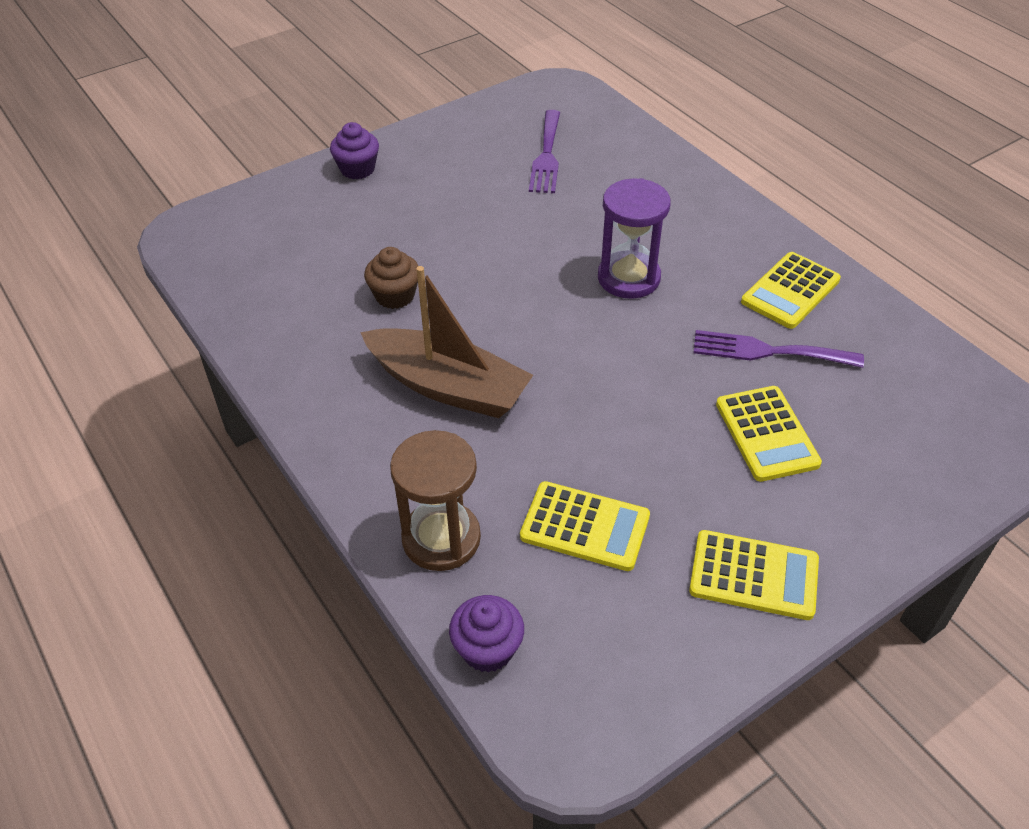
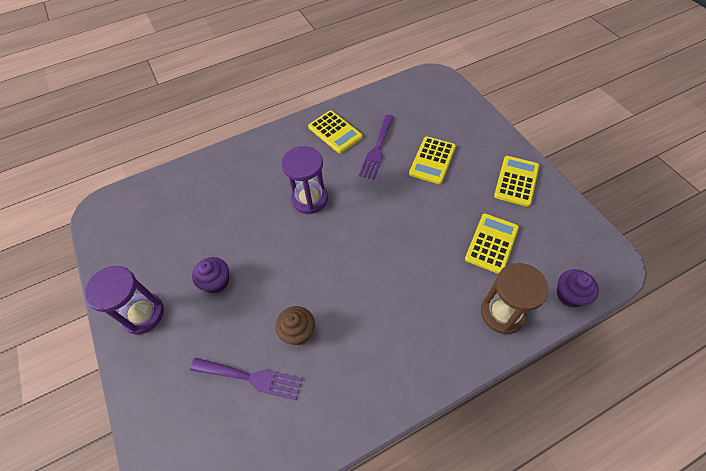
camera: 80 degrees left, 10 degrees up
purple cupcake [330,122,379,179] -> purple cupcake moved to [192,257,229,293]
brown boat [360,266,533,418] -> none
purple fork [529,110,560,193] -> purple fork moved to [190,358,302,400]
yellow calculator [716,386,822,482] -> yellow calculator turned 120 degrees clockwise [409,137,456,184]
none -> purple hourglass [85,266,164,335]

